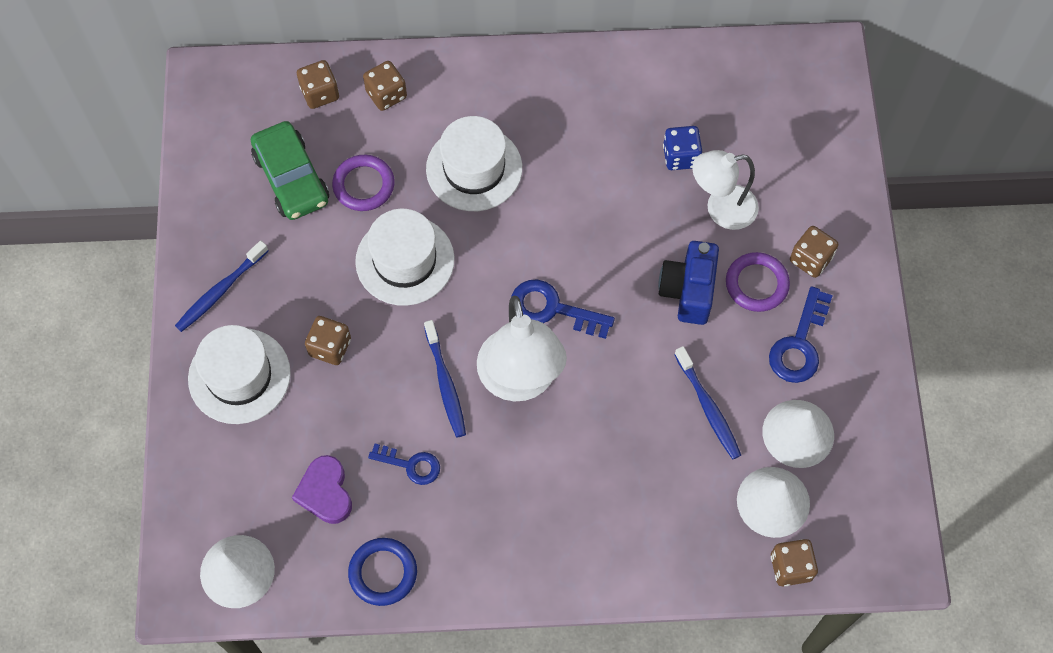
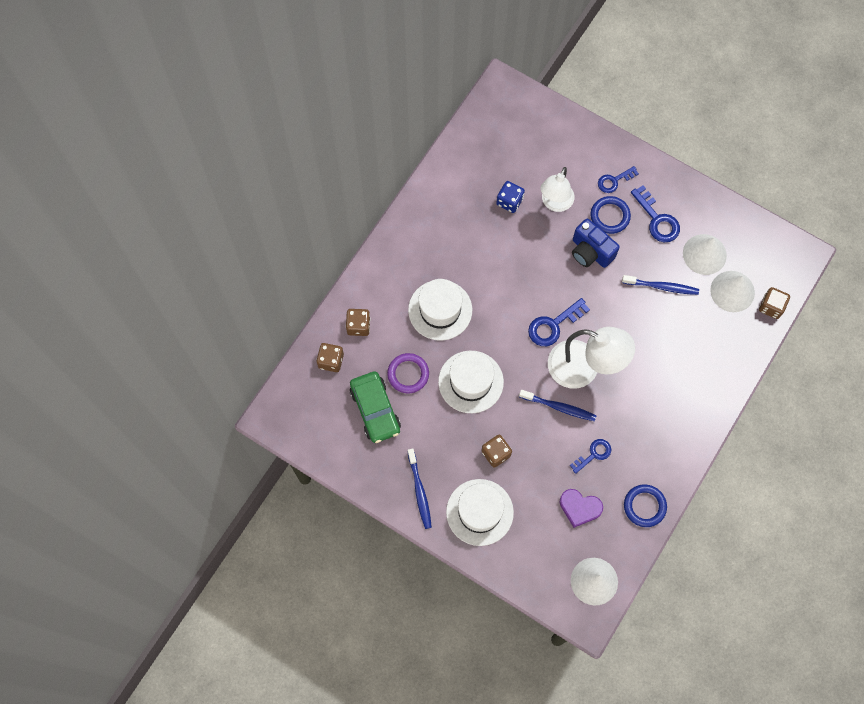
camera: 55 degrees left, 5 degrees up
green car [251,121,329,220] -> green car turned 60 degrees clockwise [350,371,401,443]
purple ring [726,252,790,312] -> blue ring [590,196,631,234]
brown dice [790,226,838,278] -> blue key [598,166,639,193]

